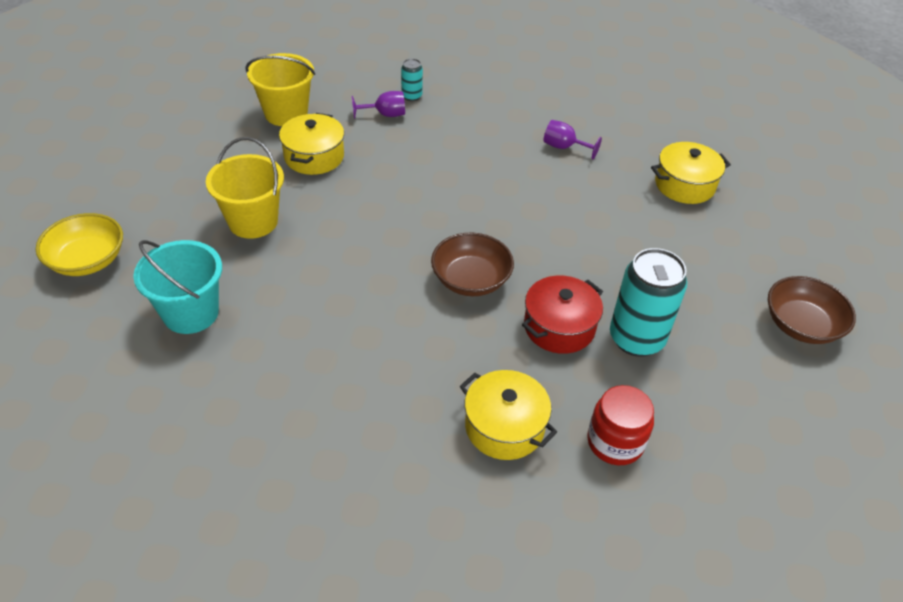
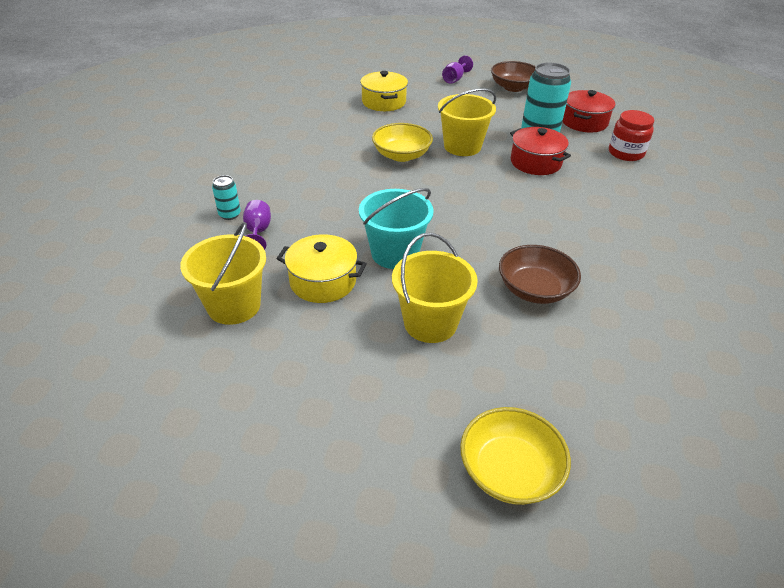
camera: 85 degrees left, 5 degrees down
turquoise bucket [133,240,222,334] -> turquoise bucket moved to [359,188,434,269]
brown bowl [431,232,514,296] -> brown bowl moved to [499,245,581,304]
yellow pot [460,370,557,460] -> none
purple goblet [543,120,602,159] -> purple goblet moved to [442,55,473,84]
none -> yellow bowl [372,123,433,162]
none -> yellow bucket [438,88,496,156]
none -> red pot [563,90,615,132]

